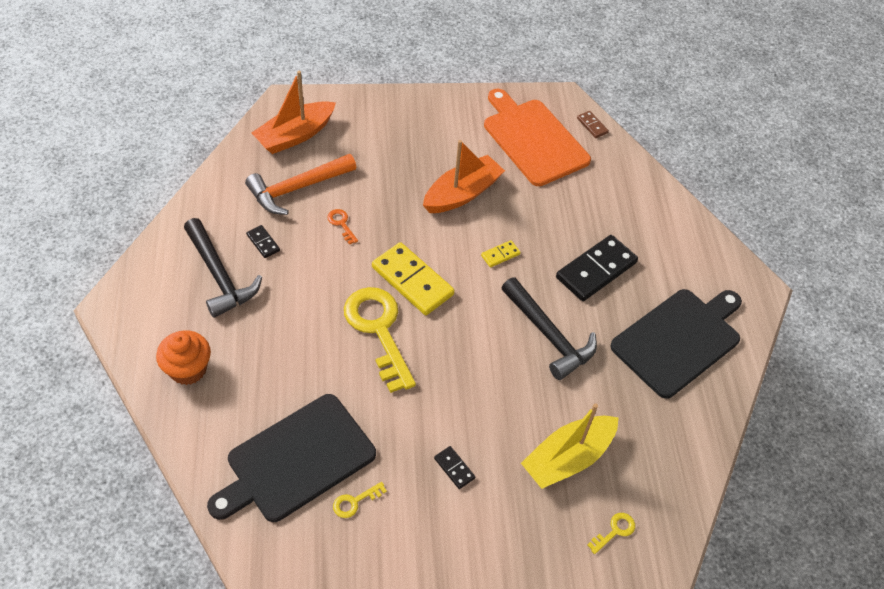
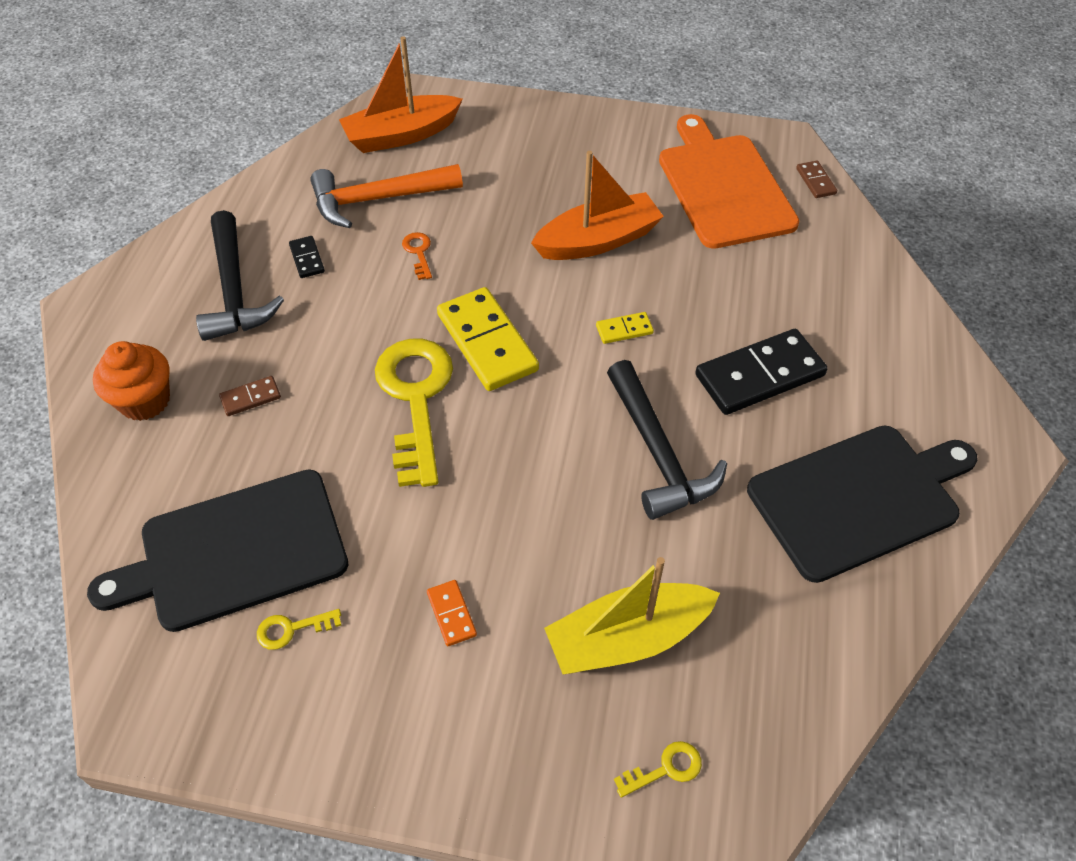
camera: 20 degrees right, 0 degrees up
black domino [434,446,475,489] -> orange domino [427,580,477,646]
none -> brown domino [219,376,281,416]

